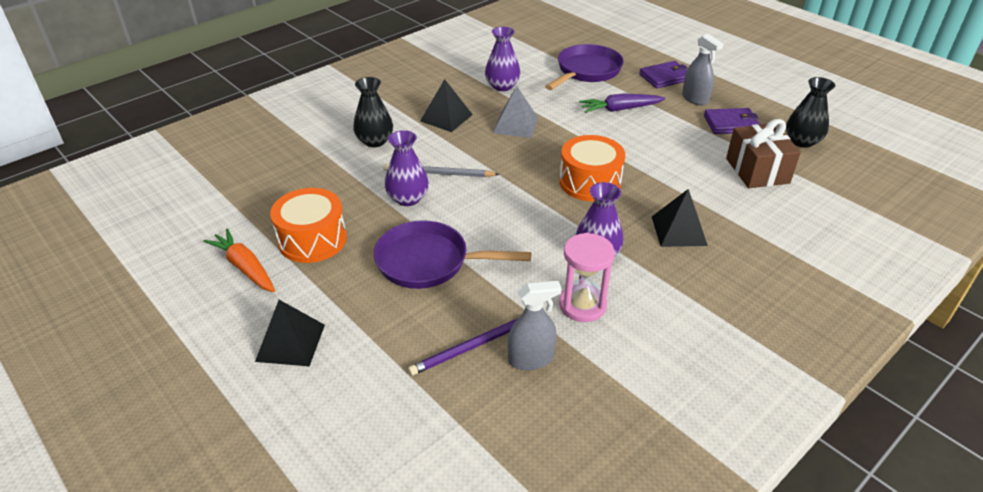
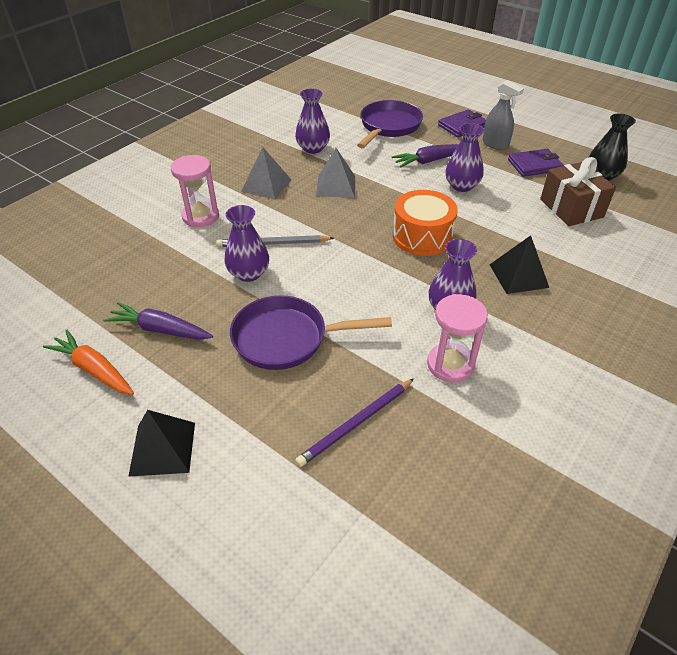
camera: 10 degrees left, 5 degrees up
orange drum [270,188,347,263] -> purple carrot [103,302,213,340]
black vase [353,77,393,147] -> pink hourglass [171,155,219,227]
black pyramid [420,79,473,132] -> grey pyramid [241,147,292,200]
grey spray bottle [508,281,562,370] -> none
none -> purple vase [445,123,484,192]

